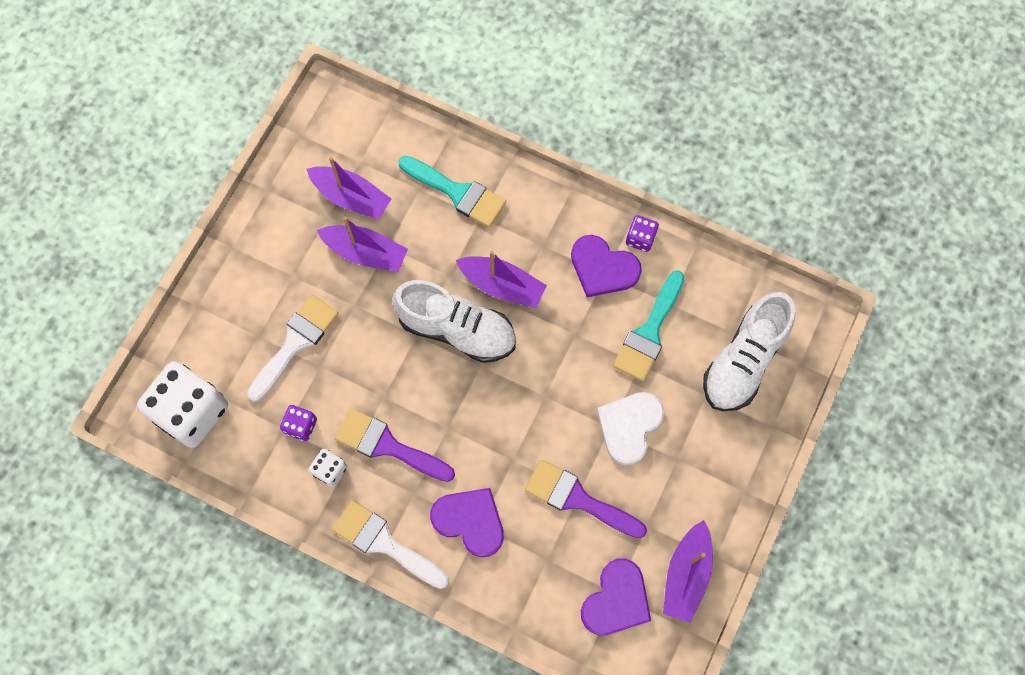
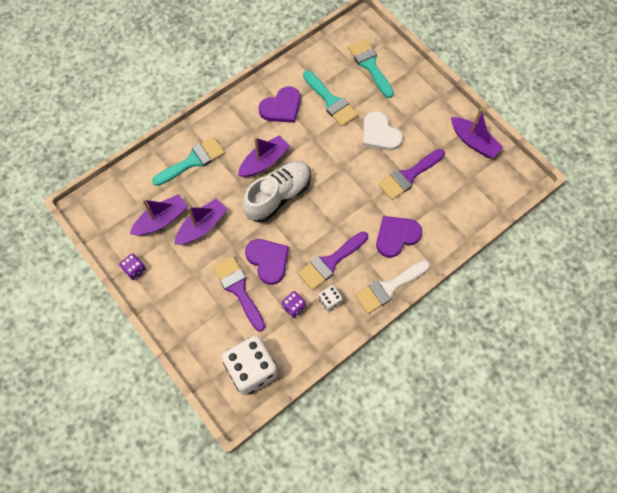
camera: 65 degrees left, 5 degrees down
white brush [247,295,339,402] -> purple brush [213,256,265,332]
purple heart [581,559,651,635] -> purple heart moved to [245,239,289,285]
purple dice [626,215,659,252] -> purple dice moved to [119,253,146,280]
white shoe [703,292,795,411] -> turquoise brush [348,39,394,98]

